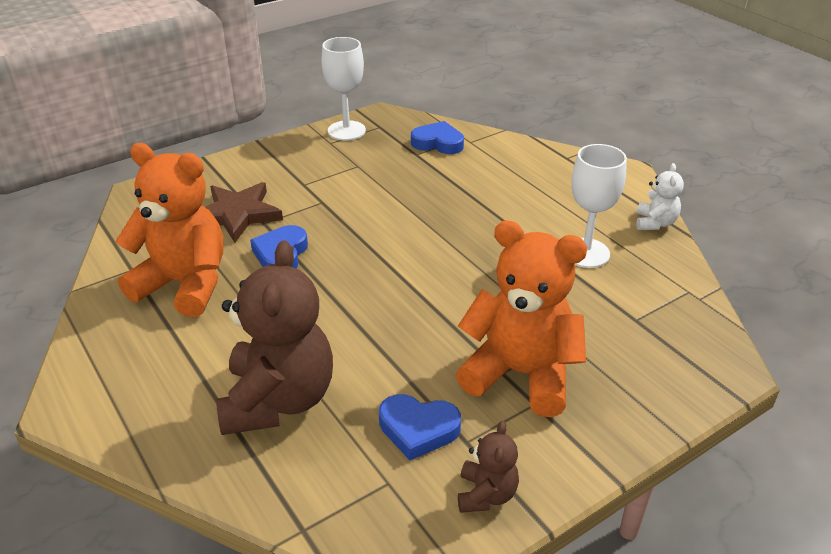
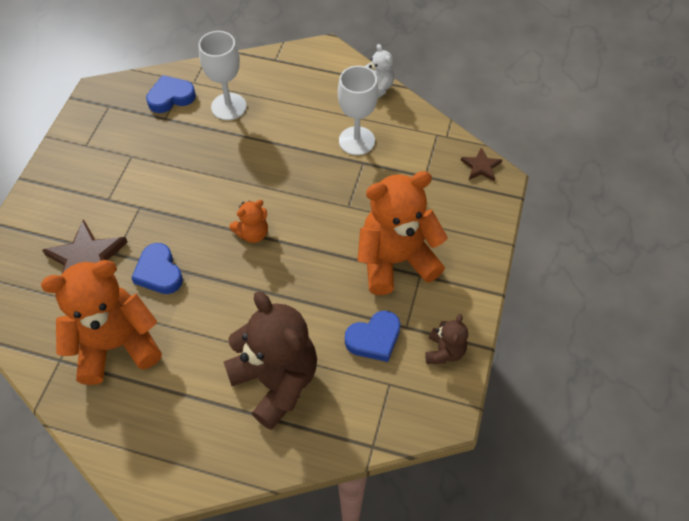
camera: 40 degrees left, 20 degrees up
white goblet [321,37,366,141] -> white goblet moved to [199,31,247,120]
brown teddy bear [458,421,519,513] -> brown teddy bear turned 45 degrees clockwise [425,314,468,364]
none -> orange teddy bear [229,200,268,243]
none -> brown star [461,147,502,181]

